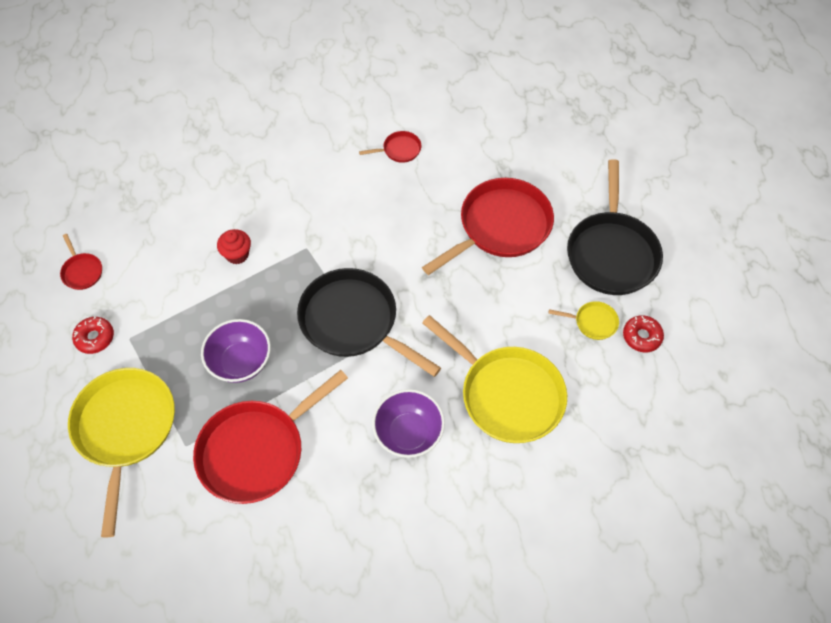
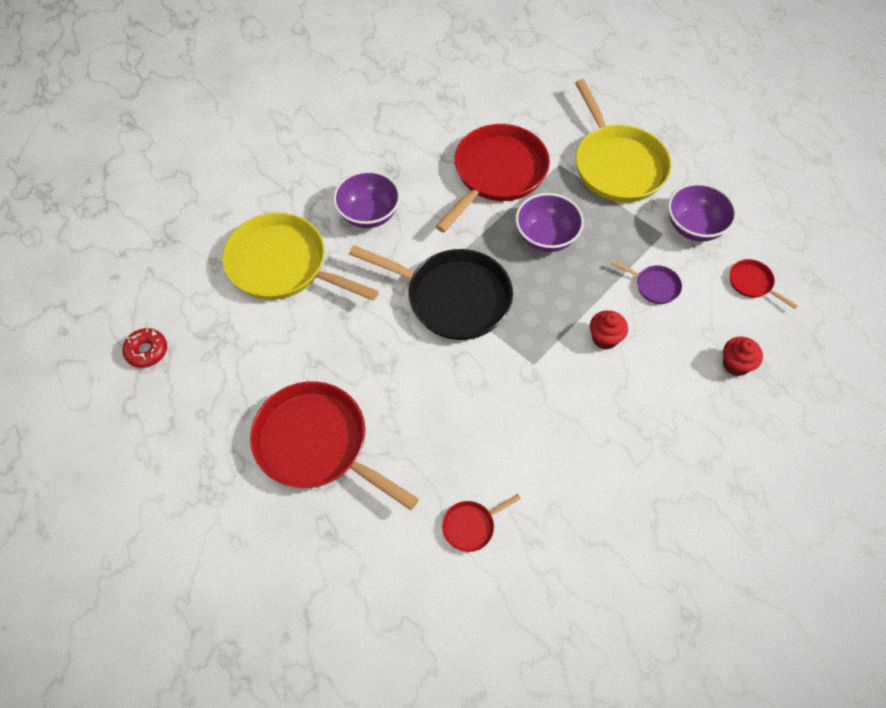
camera: 165 degrees right, 0 degrees up
red donut [72,317,114,354] -> purple bowl [668,183,737,242]
red pan [422,178,554,275] -> red pan turned 90 degrees clockwise [250,381,419,510]
yellow pan [549,301,619,340] -> none
black pan [567,159,663,295] -> none
none -> purple pan [612,260,682,304]
none -> red cupcake [723,337,763,376]

